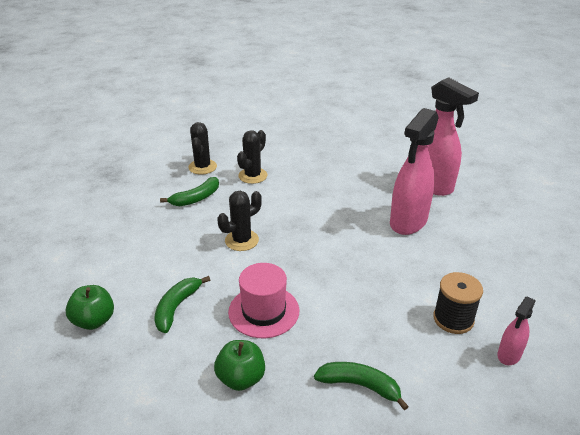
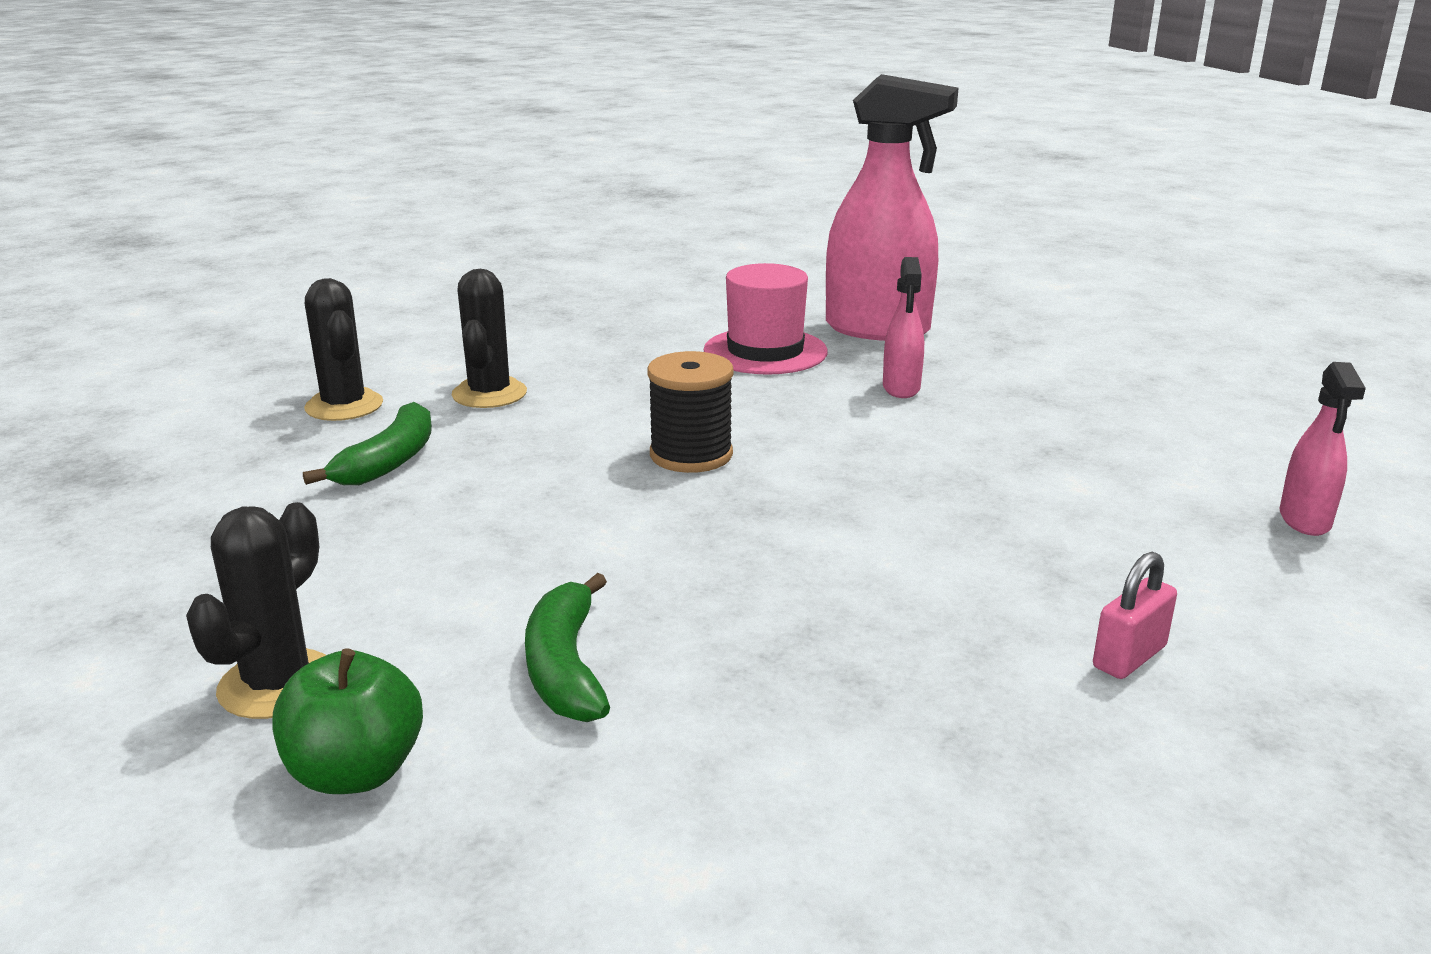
camera: 30 degrees left, 10 degrees down
green apple [214,340,265,391] -> none
black cactus [217,191,262,251] -> black cactus moved to [186,502,326,719]
pink hat [228,263,299,338] -> pink hat moved to [703,263,828,375]
green banana [314,362,409,410] -> pink padlock [1093,551,1177,679]
pink spray bottle [390,108,439,235] -> pink spray bottle [883,257,924,398], size x0.49
black spool [433,272,483,334] -> black spool moved to [647,351,734,473]

